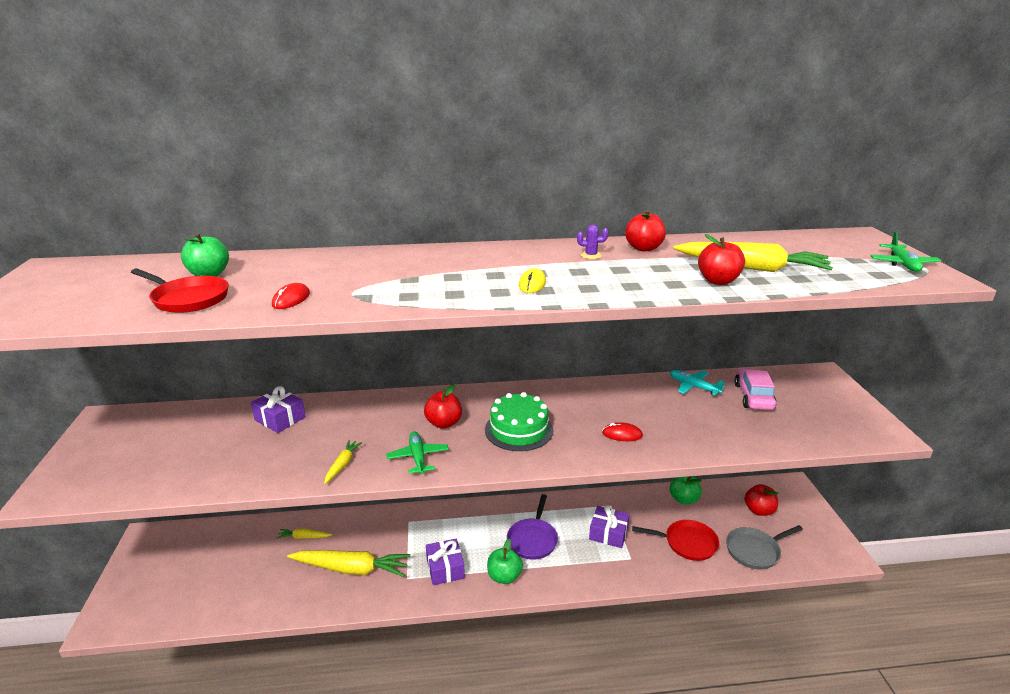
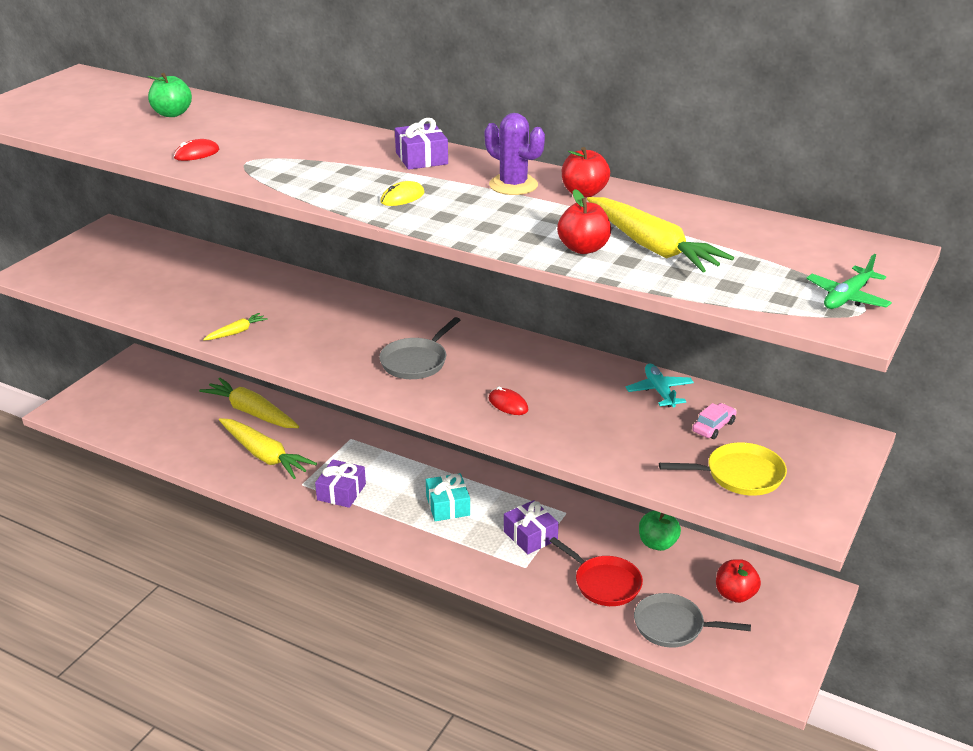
camera: 35 degrees right, 5 degrees up
red pan [131,269,229,313] -> none
purple gift [251,386,306,433] -> purple gift moved to [395,118,448,170]
yellow carrot [276,528,333,539] -> yellow carrot [199,378,299,428], size x2.12
green plane [386,432,449,474] -> none
red apple [424,384,462,429] -> none
green cake [485,392,553,451] -> grey pan [379,317,460,379]
green apple [487,539,523,584] -> none
purple pan [507,494,558,559] -> turquoise gift [426,473,470,521]
purple cactus [577,225,608,259] -> purple cactus [485,113,545,195], size x1.98
pink car [734,368,776,410] -> pink car [692,403,737,439], size x0.62
none -> yellow pan [659,442,787,496]

